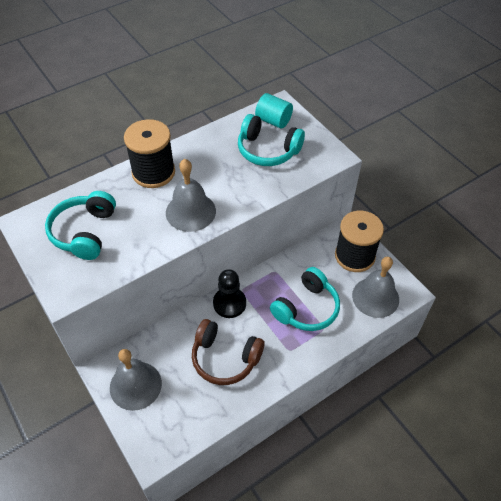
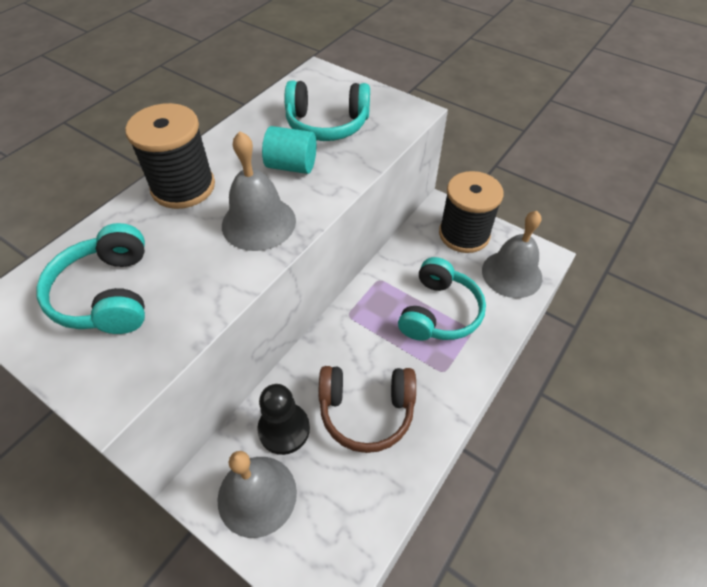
camera: 20 degrees left, 0 degrees up
black pawn [213,269,246,318] -> black pawn moved to [257,384,310,455]
turquoise cylinder [255,93,293,129] -> turquoise cylinder moved to [262,126,316,174]

